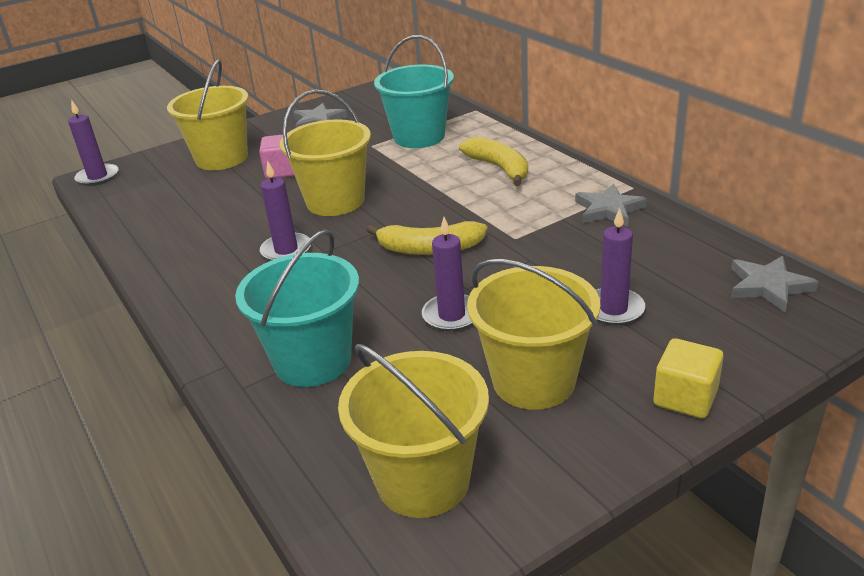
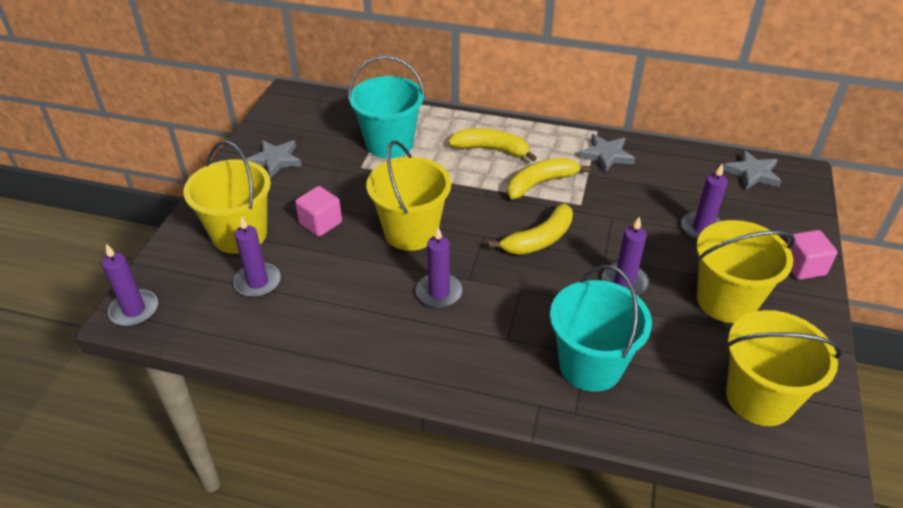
camera: 45 degrees left, 10 degrees up
yellow cube [654,338,723,419] -> pink cube [787,230,837,280]
none -> purple candle [233,216,281,297]
none -> yellow banana [507,158,591,199]

